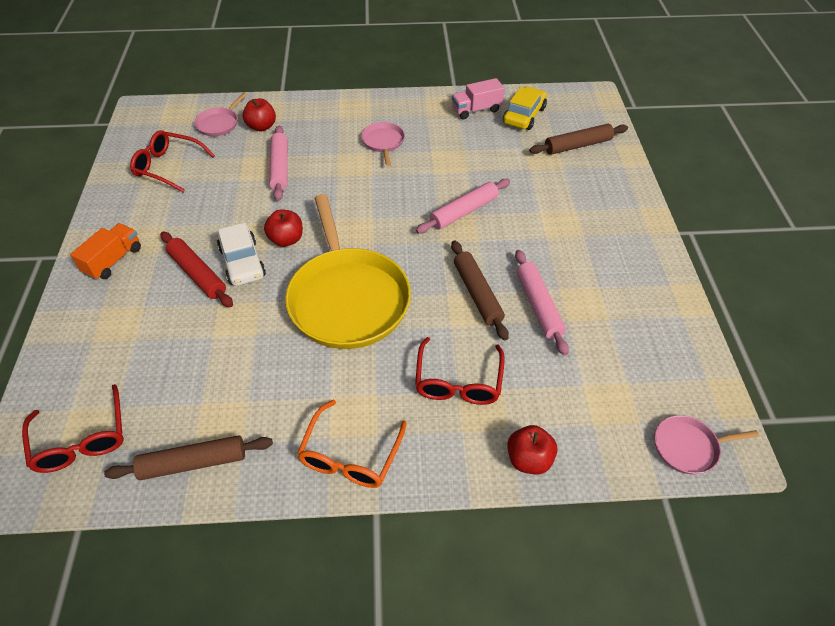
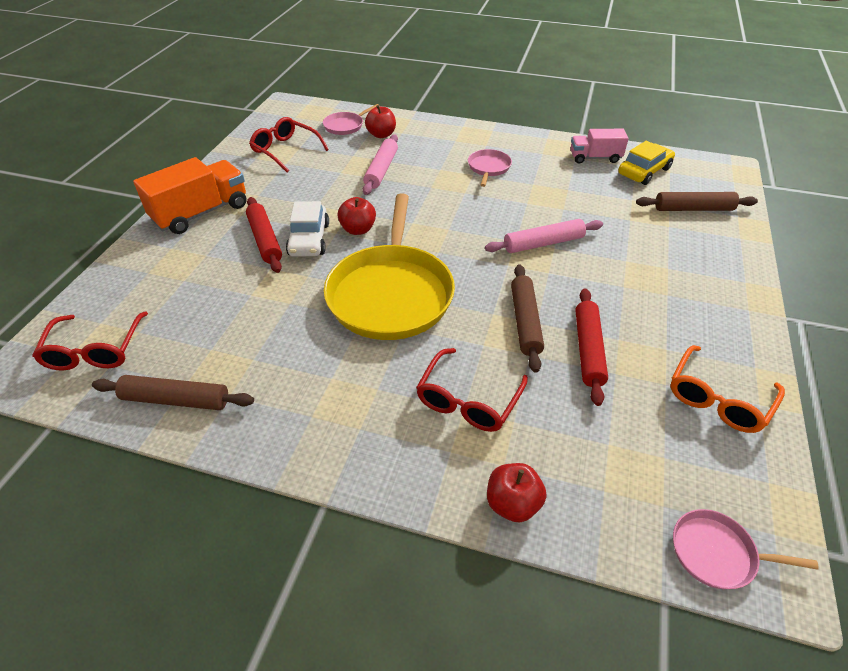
camera: 20 degrees right, 5 degrees down
orange truck [70,223,141,280] -> orange truck [133,157,246,234], size x1.63
orange glasses [297,400,407,488] -> orange glasses moved to [670,345,785,433]
pink rolling pin [515,250,569,356] -> red rolling pin [575,288,608,406]

